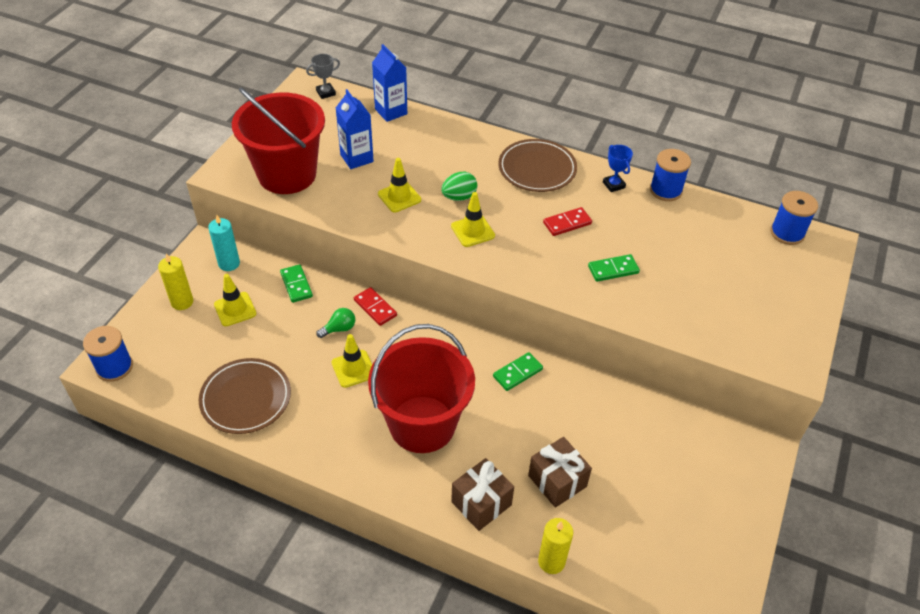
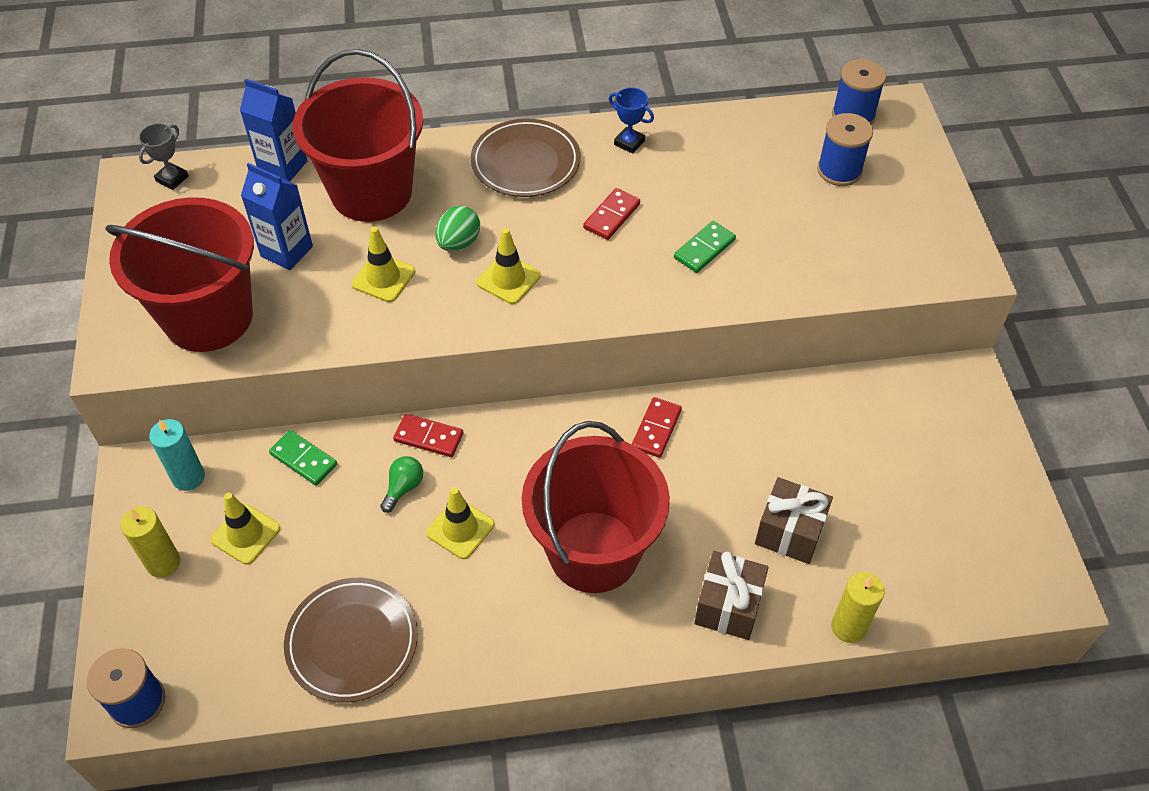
camera: 30 degrees left, 5 degrees up
green domino [493,352,543,391] -> red domino [632,397,682,458]
blue spool [650,149,691,201] -> blue spool moved to [817,113,873,186]
none -> red bucket [293,49,423,222]

